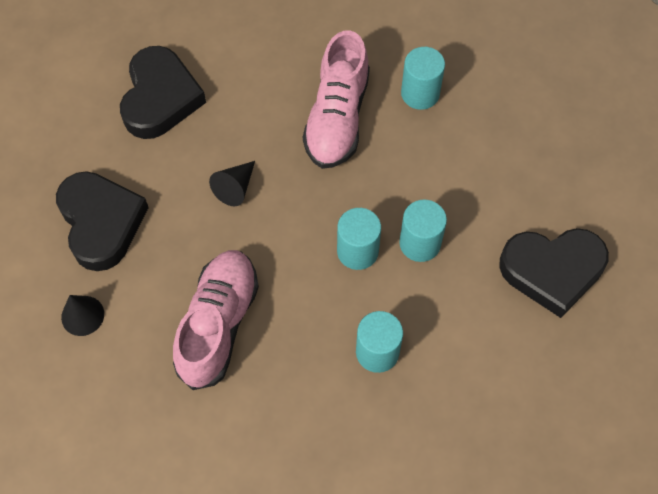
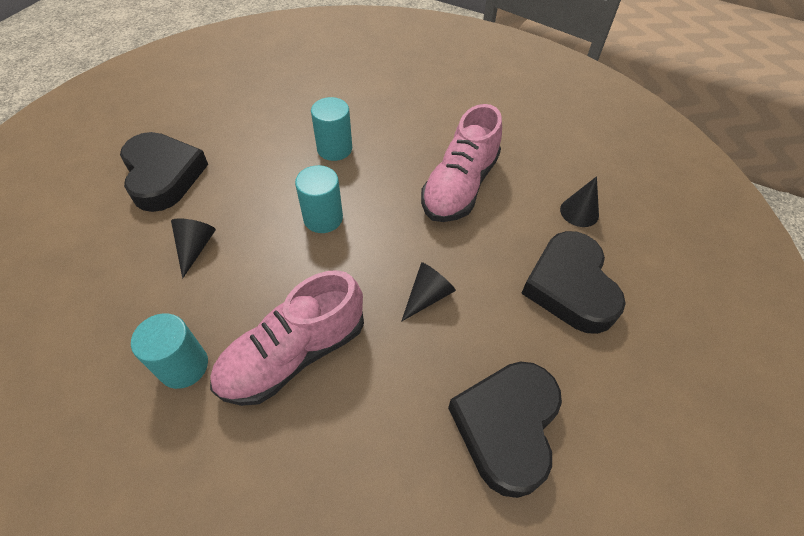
camera: 170 degrees left, 10 degrees down
pink shoe [303,30,370,169] -> pink shoe turned 150 degrees counterclockwise [210,270,364,406]
turquoise cylinder [399,199,447,262] -> none
black heart [499,228,609,318] -> black heart turned 60 degrees clockwise [120,132,208,212]
none -> black cone [171,218,216,279]

